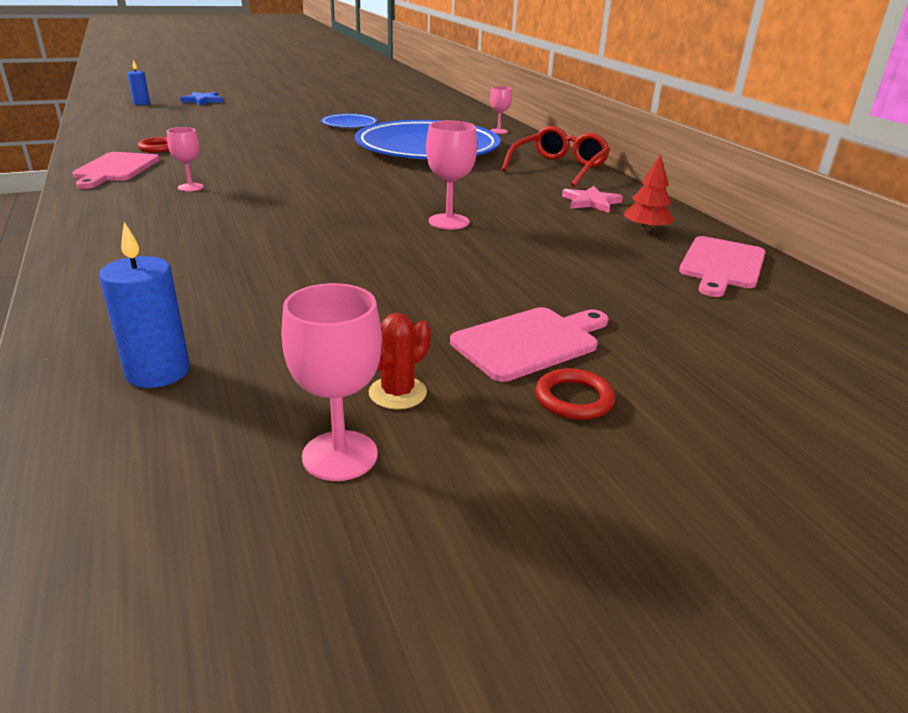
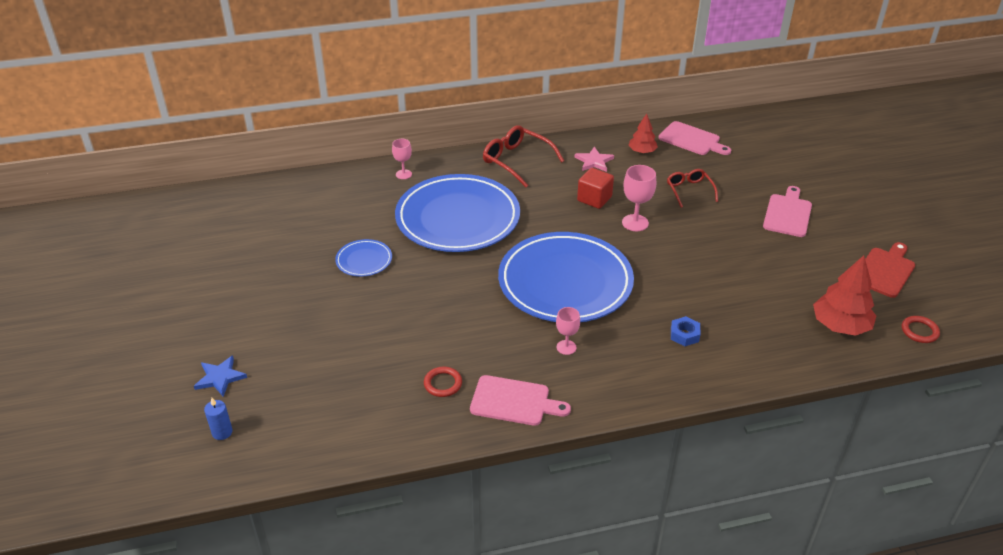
camera: 80 degrees left, 10 degrees up
blue candle [99,222,190,388] -> red tree [813,255,876,336]
pink goblet [281,283,382,481] -> red cutting board [865,242,915,298]
red cactus [368,313,431,409] -> none
pink cutting board [450,307,609,382] -> pink cutting board turned 45 degrees clockwise [763,186,812,237]
red ring [536,368,615,420] -> red ring moved to [902,316,940,343]
none -> blue plate [498,232,634,322]
none -> red cube [577,168,614,209]
none -> red glasses [667,169,718,208]
none -> blue nut [671,316,700,346]

